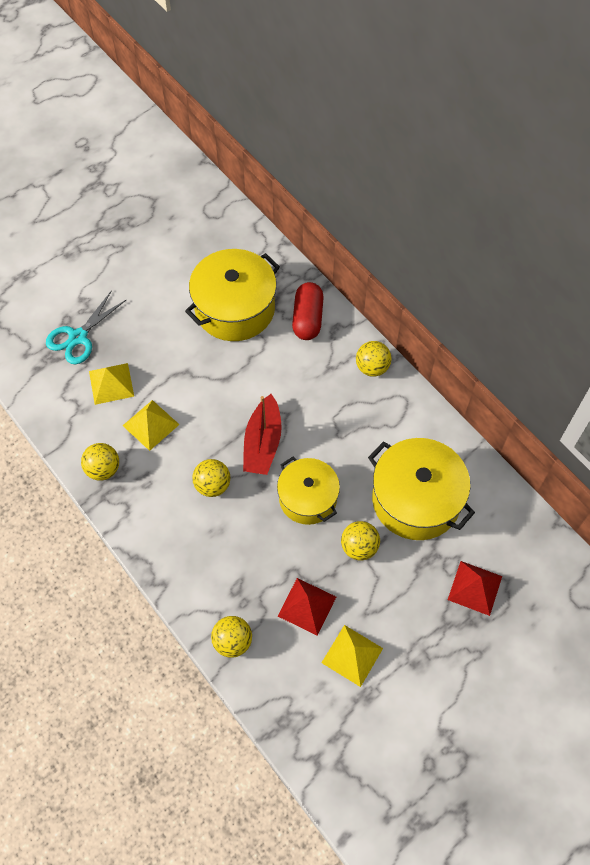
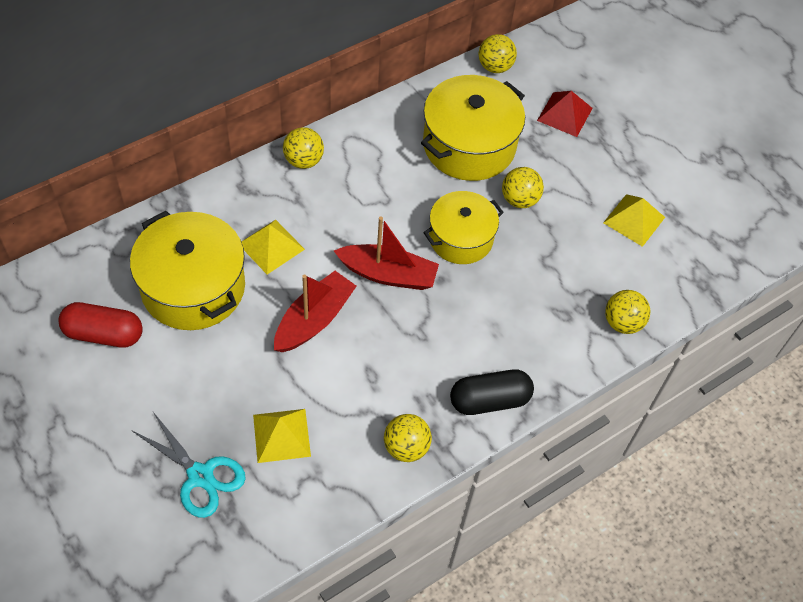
camera: 90 degrees left, 5 degrees down
yellow pyramid [123,400,180,451] -> yellow pyramid moved to [242,220,305,275]
yellow ball [192,459,230,497] -> yellow ball moved to [478,34,517,73]
red pyramid [278,578,336,636] -> none
red capsule [292,282,324,340] -> red capsule moved to [58,302,143,348]
none -> red boat [274,271,357,352]
none -> black capsule [450,370,534,415]

